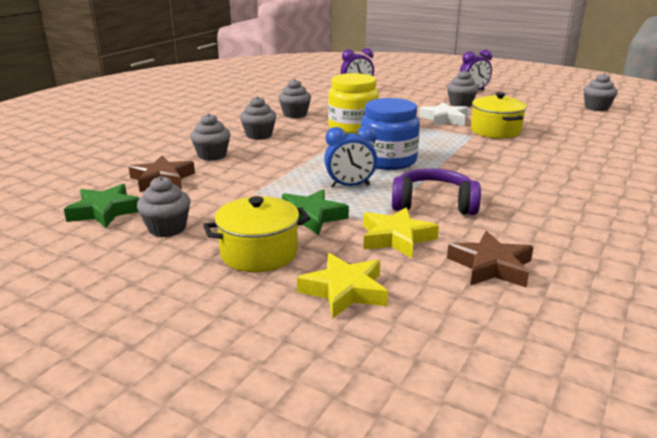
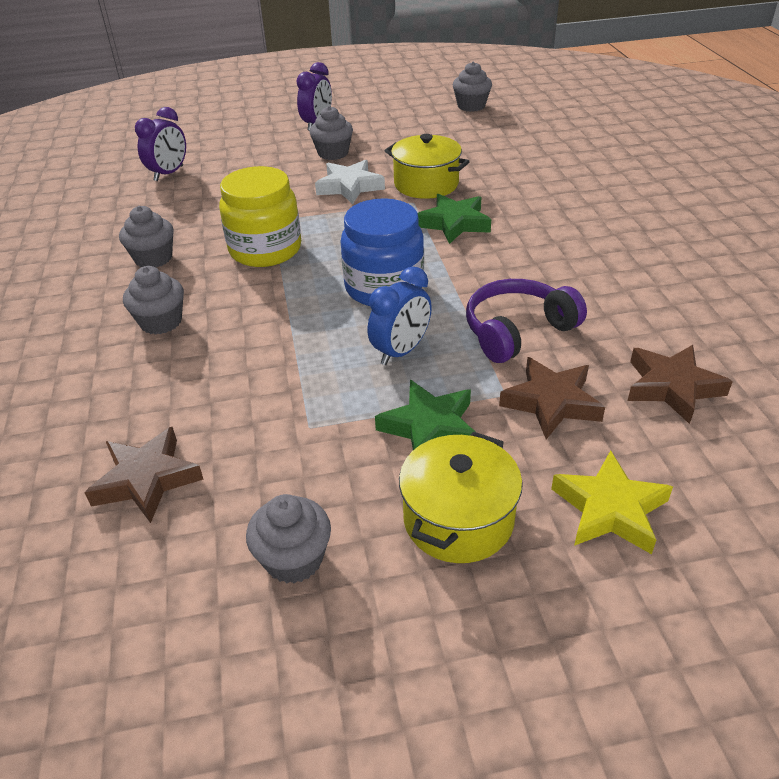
camera: 40 degrees left, 15 degrees up
green star [64,184,140,228] -> green star moved to [418,194,491,244]
grey cupcake [190,113,231,161] -> none
yellow star [363,207,439,258] -> brown star [499,357,605,439]

